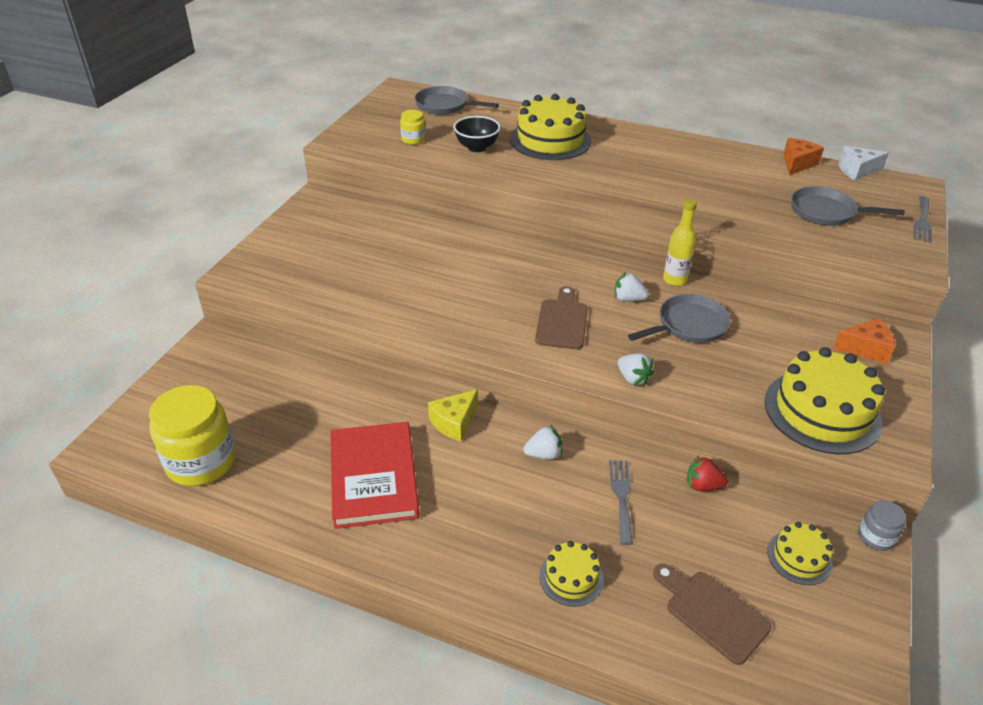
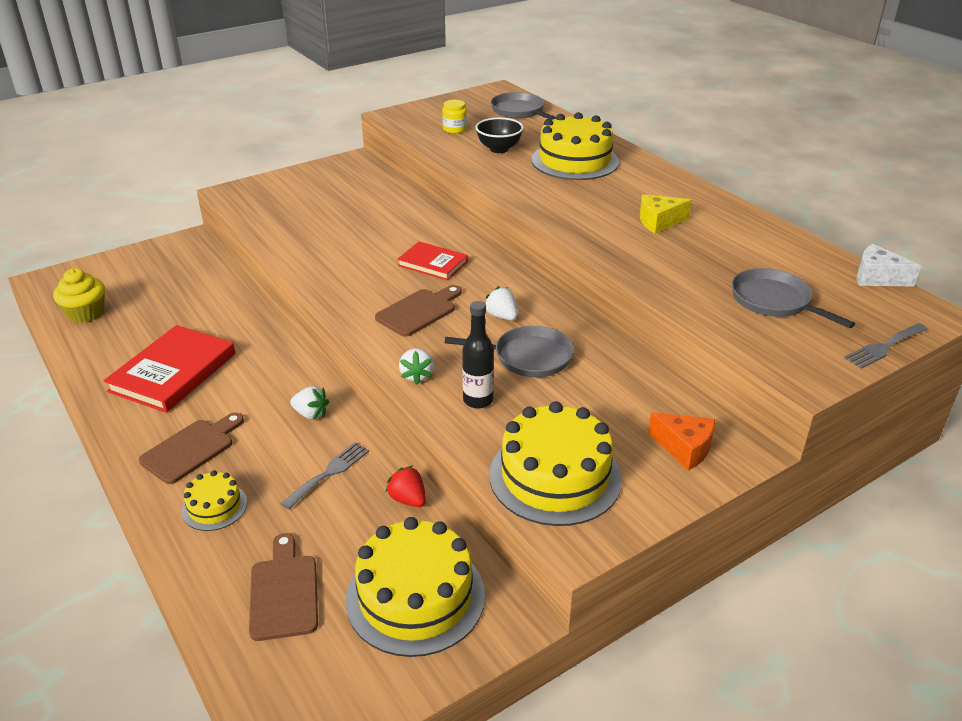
camera: 35 degrees right, 5 degrees down
yellow jar [149,385,236,486] -> yellow cupcake [53,268,105,323]
yellow cheese [428,389,478,442] -> yellow cheese moved to [640,194,691,233]
yellow bottle [663,199,697,286] -> none
yellow cake [767,522,833,585] -> yellow cake [346,517,485,657], size x1.96
orange cheese [783,138,824,175] -> none
grey jar [858,500,906,551] -> none
none -> brown cutting board [139,413,244,484]
none -> red book [397,241,468,280]
none -> black bottle [462,301,494,409]

